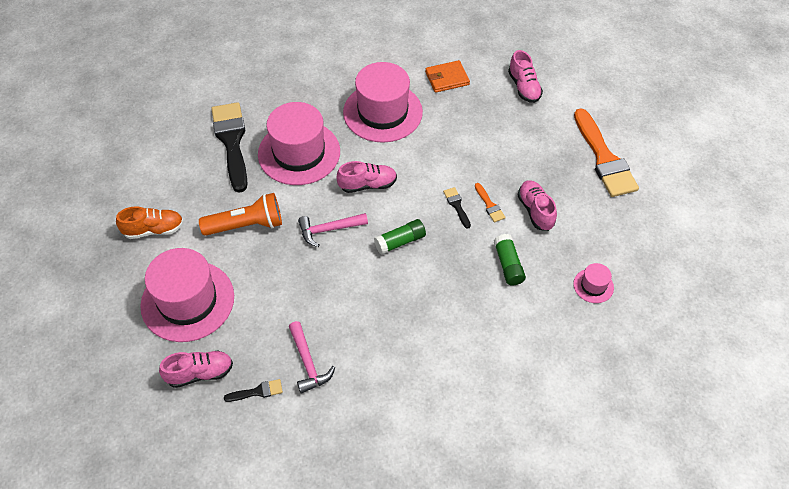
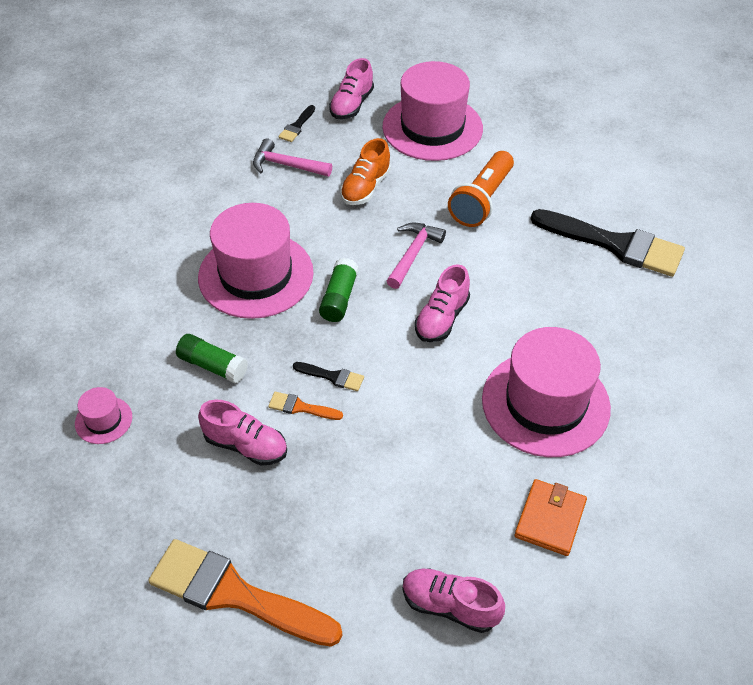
camera: 130 degrees right, 5 degrees down
orange shoe [116,206,184,239] -> orange shoe moved to [340,138,391,205]
pink hat [258,102,340,185] -> pink hat moved to [198,203,314,319]

